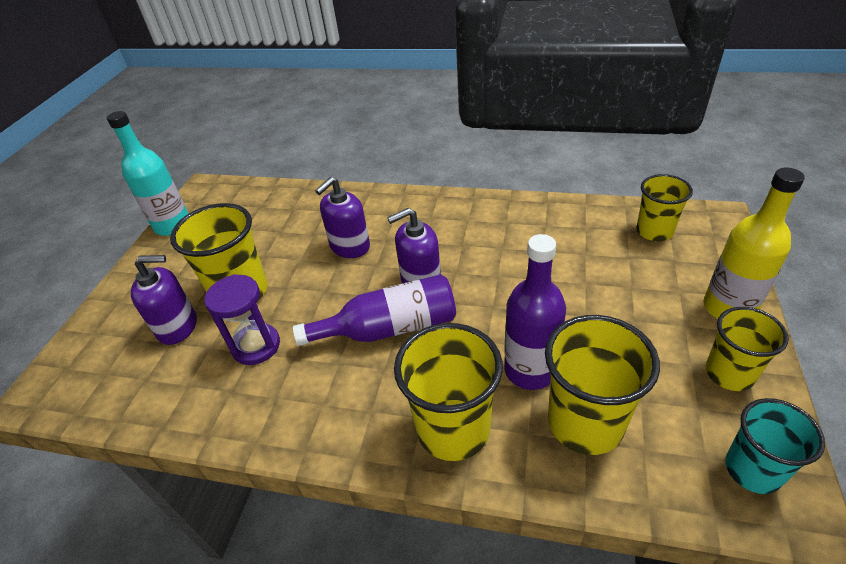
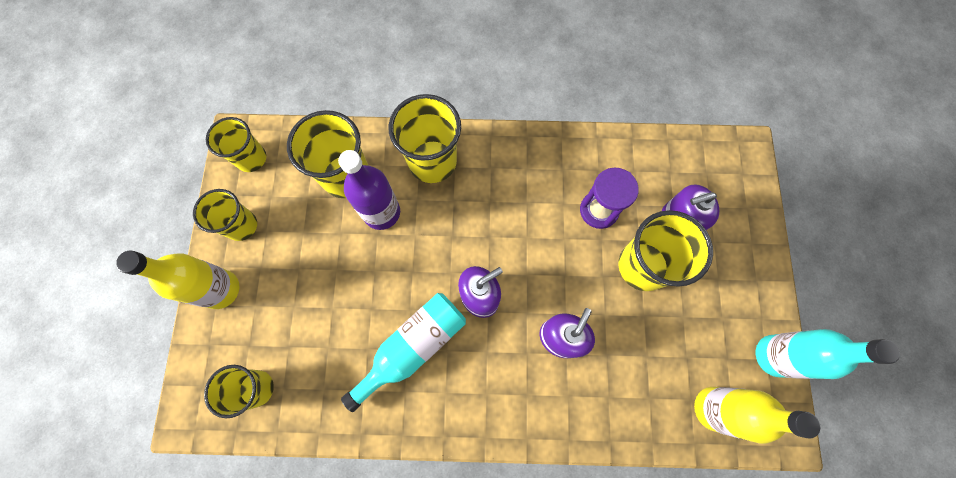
camera: 165 degrees right, 30 degrees up
purple bottle [293,274,456,346] -> none
turquoise cup [725,398,825,494] -> yellow cup [206,117,266,172]
none -> turquoise bottle [341,293,466,412]
none -> yellow bottle [694,387,820,444]

